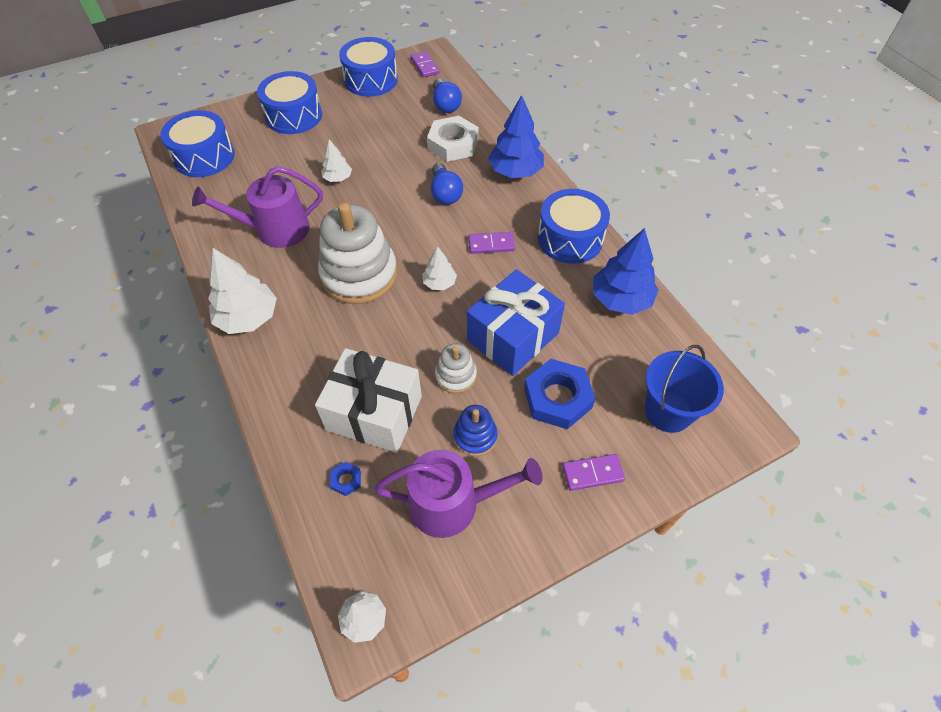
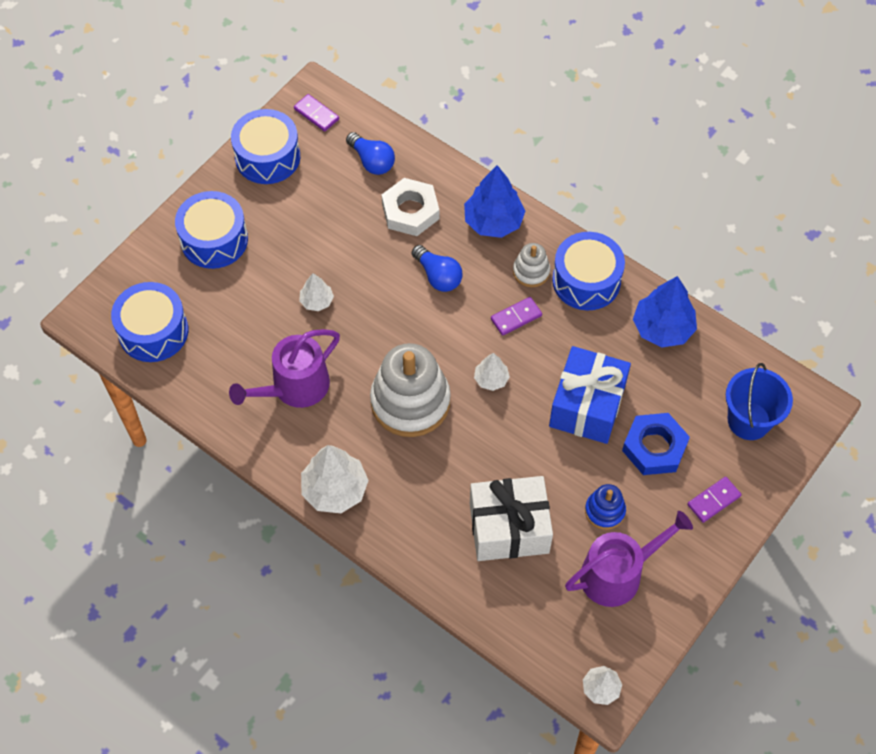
camera: 25 degrees left, 5 degrees up
blue nut [330,462,361,496] -> none
white stacking toy [435,344,477,394] -> white stacking toy moved to [513,243,550,287]

